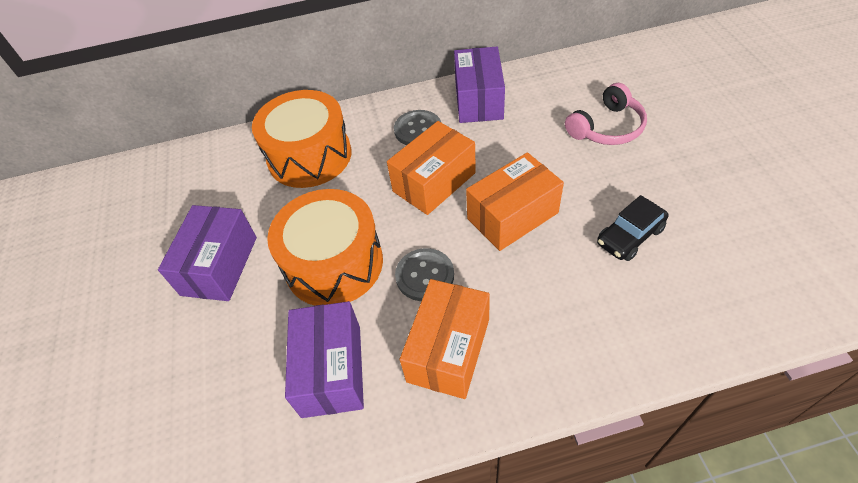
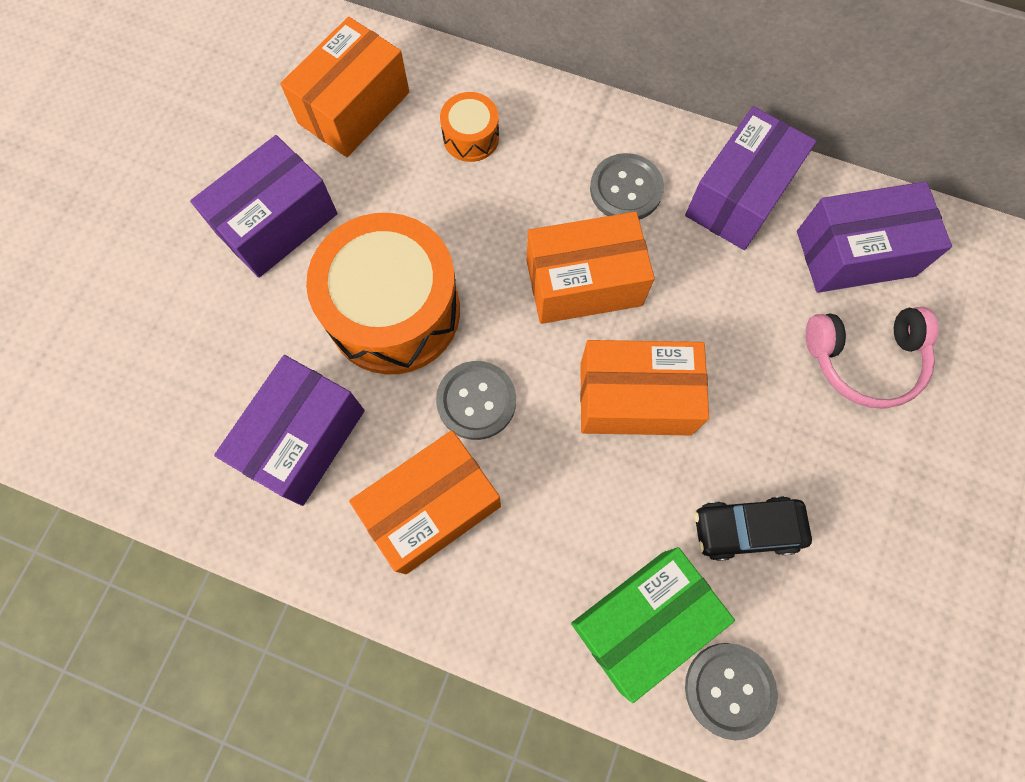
camera: 30 degrees right, 20 degrees up
orange drum [252,90,352,188] -> orange drum [440,92,499,162], size x0.46
none -> orange box [280,17,409,157]
none -> green box [571,547,735,703]
none -> grey button [685,643,778,740]
none -> purple box [797,181,952,293]

